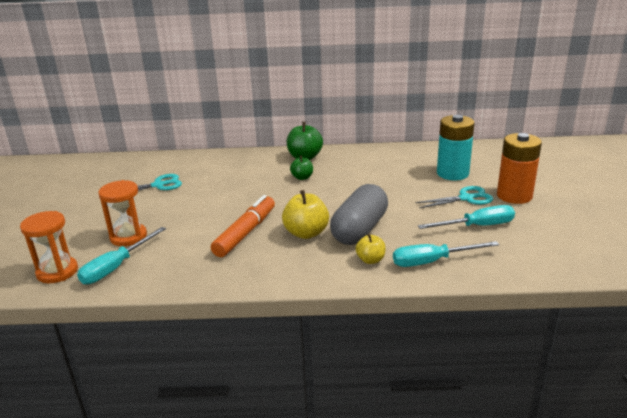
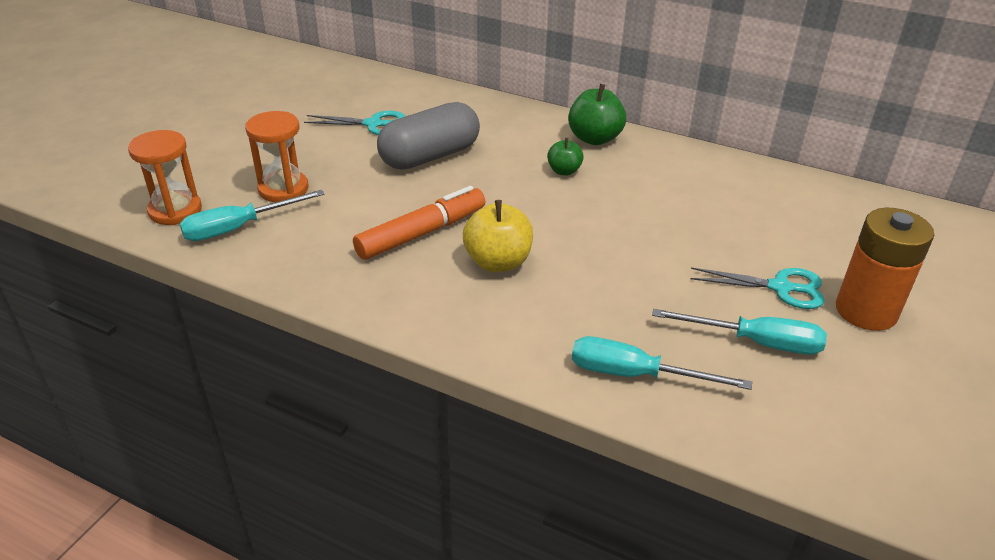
camera: 25 degrees right, 10 degrees up
grey capsule [330,184,388,245] -> grey capsule moved to [377,102,480,169]
yellow apple [356,234,386,264] -> none
turquoise battery [437,115,475,180] -> none

